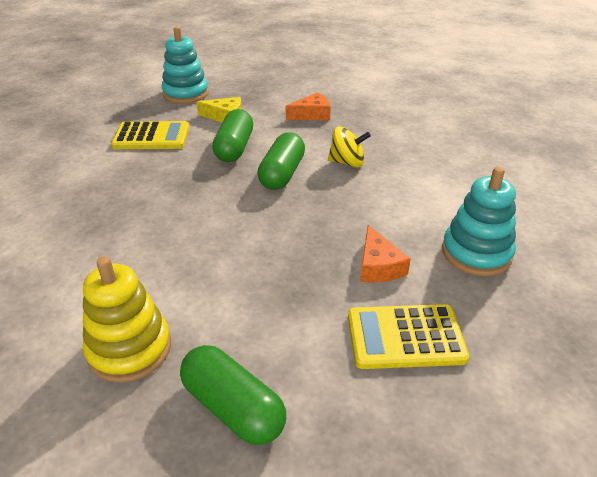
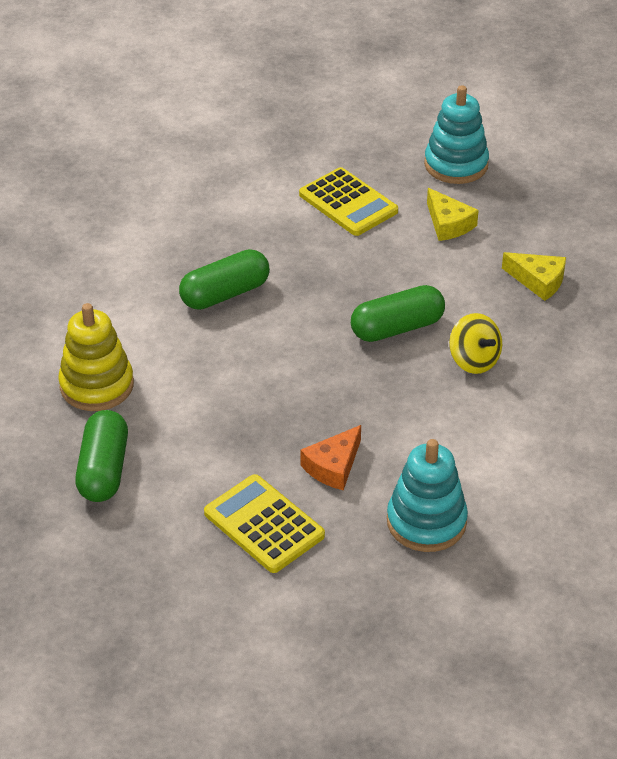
camera: 50 degrees right, 5 degrees up
green capsule [212,109,253,162] -> green capsule moved to [179,249,270,310]
orange cheese [286,92,331,120] -> yellow cheese [502,252,566,301]

